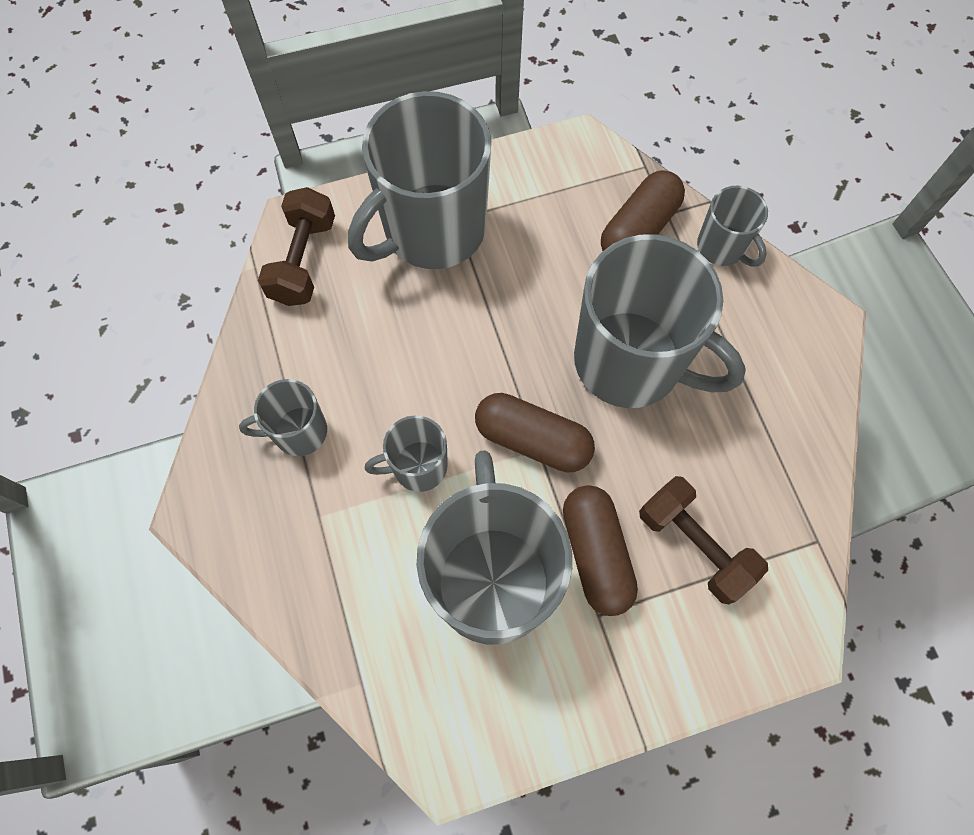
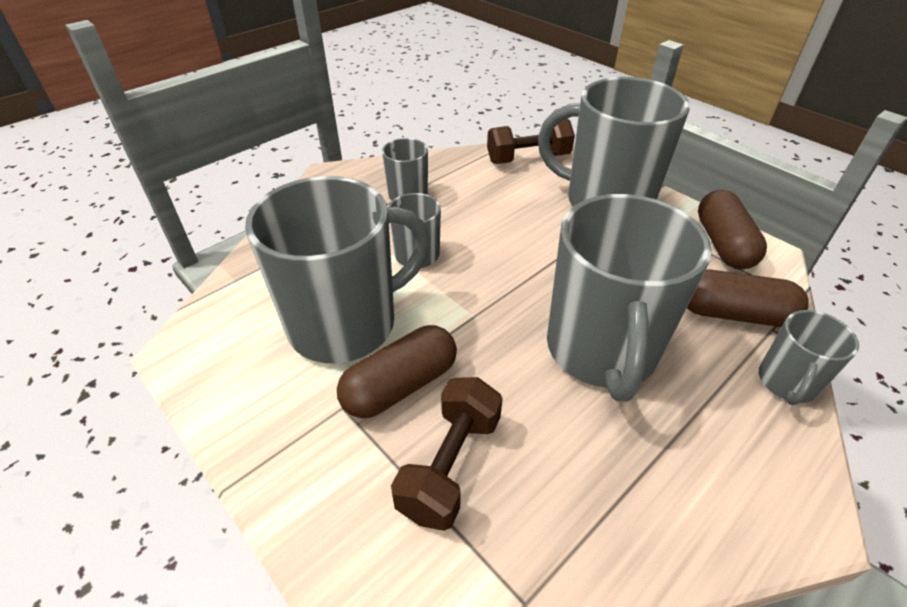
camera: 65 degrees right, 25 degrees down
brown capsule [475,393,595,473] -> brown capsule moved to [698,190,767,269]

